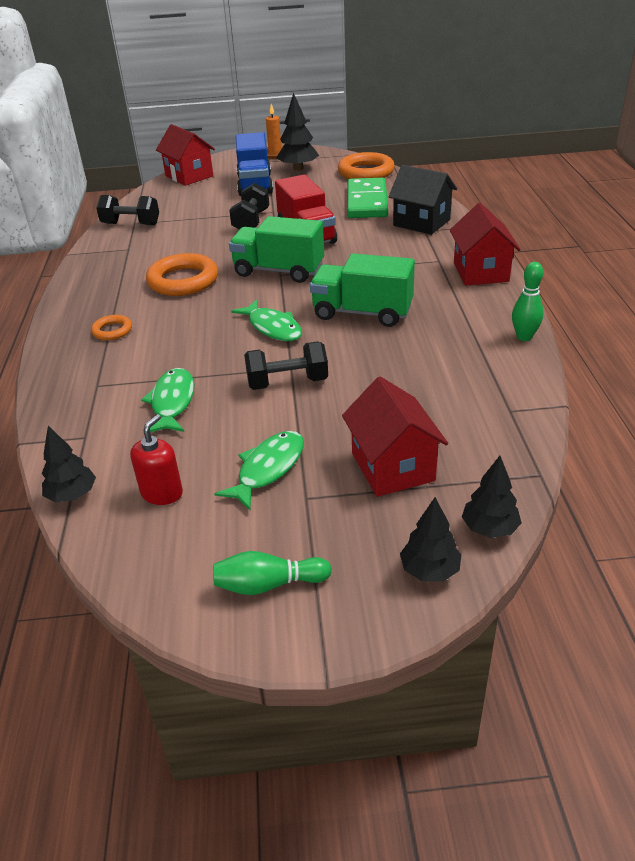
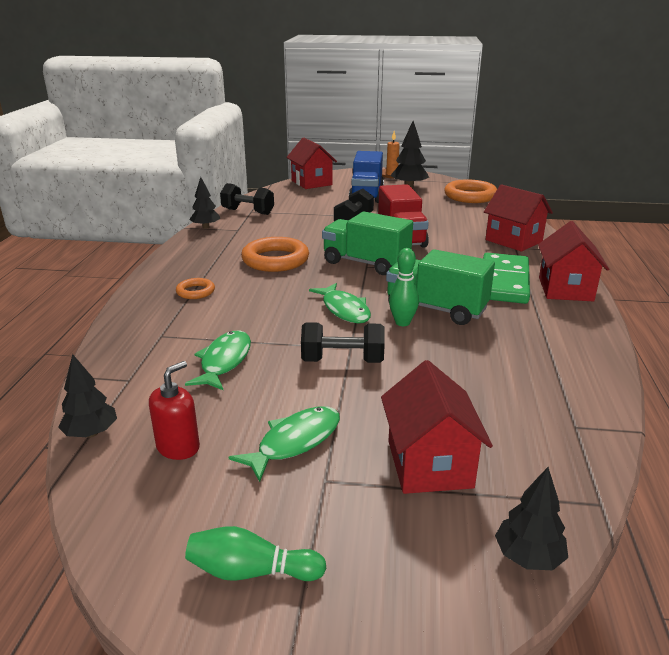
camera: 10 degrees right, 10 degrees down
green domino [347,178,388,218] -> green domino moved to [483,253,530,304]
black house [388,165,457,235] -> red house [484,184,553,252]
black tree [400,497,462,582] -> black tree moved to [189,177,220,229]
green bowling pin [512,262,544,341] -> green bowling pin moved to [389,248,419,326]

